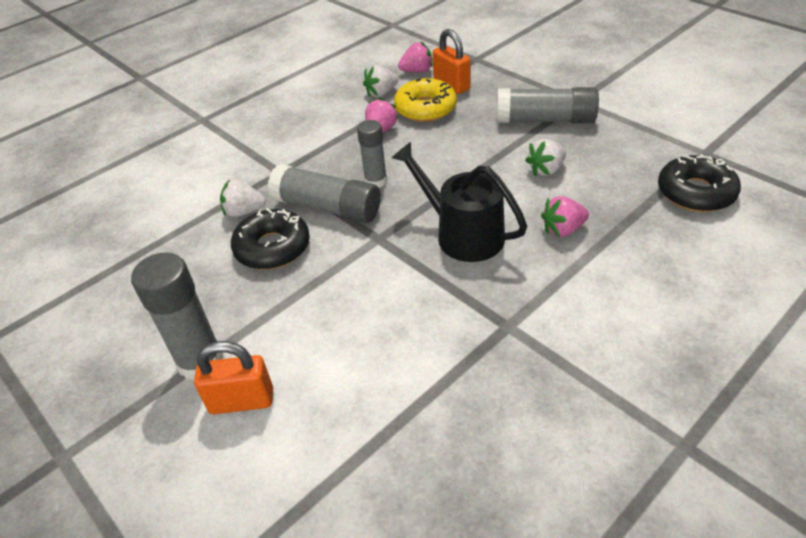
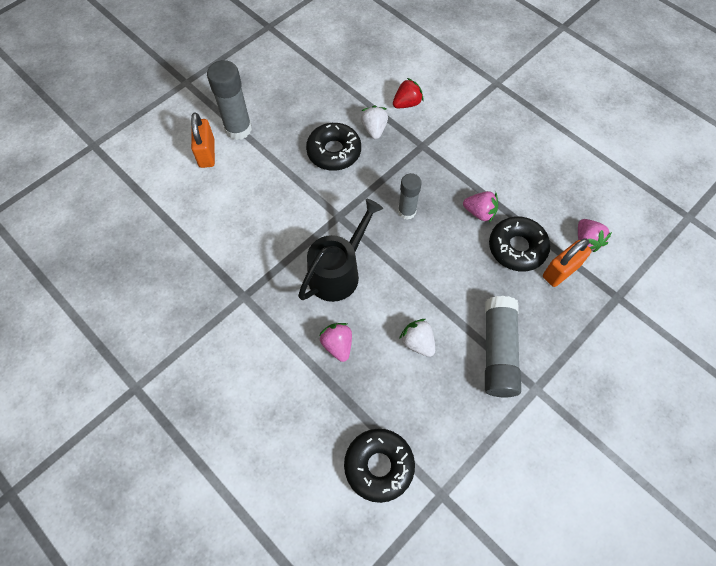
camera: 85 degrees right, 20 degrees up
grey glue stick [268,164,381,223] -> none
white strawberry [363,65,399,97] -> none
yellow donut [394,78,457,122] -> black donut [489,216,550,271]
none -> red strawberry [393,78,424,108]

